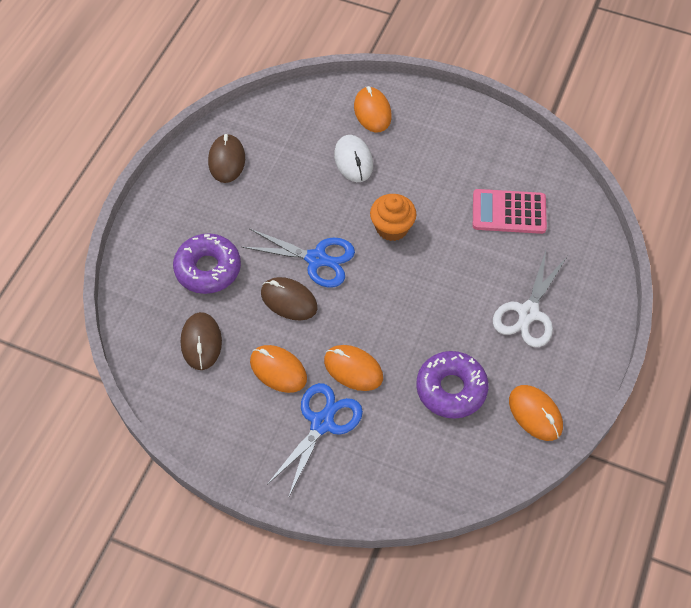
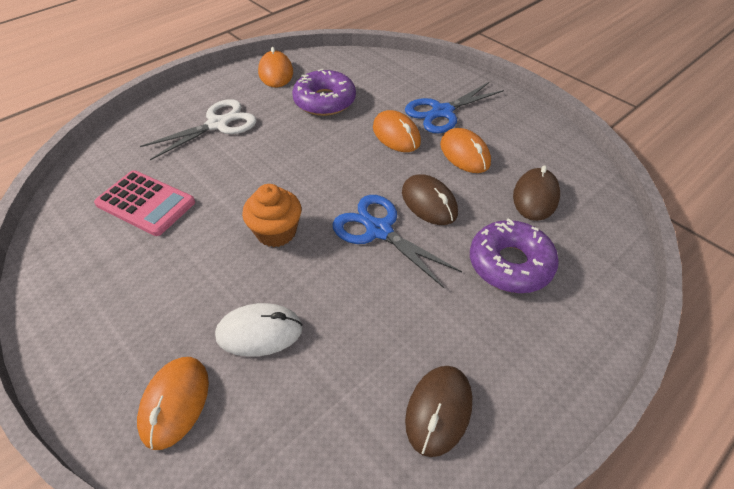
camera: 155 degrees left, 10 degrees down
white mouse [334,135,373,182] -> white mouse turned 75 degrees clockwise [215,303,303,357]

